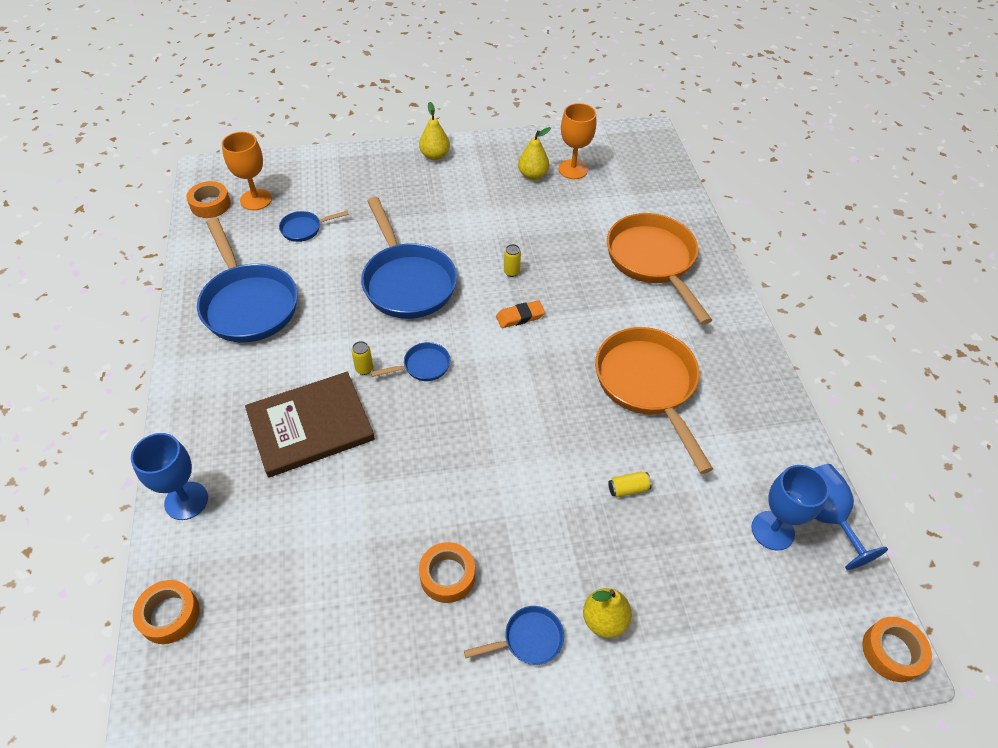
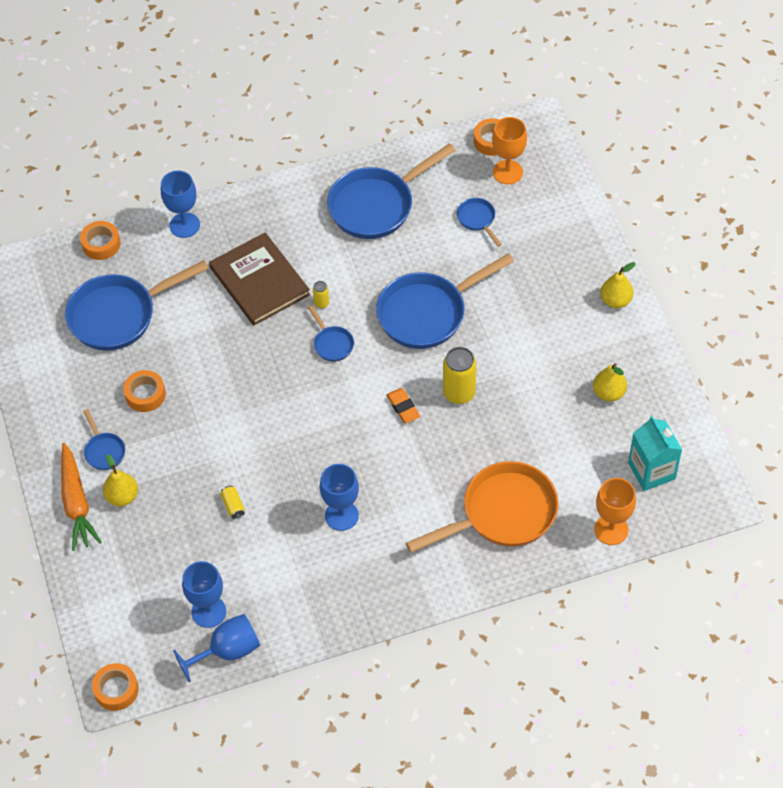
camera: 85 degrees right, 5 degrees up
yellow can [504,244,521,277] -> yellow can [443,347,477,404], size x2.06
orange goblet [558,103,596,179] -> orange goblet moved to [594,478,636,545]
orange pan [595,327,713,474] -> blue goblet [320,464,359,531]
none -> orange carrot [61,443,102,551]
none -> blue pan [65,260,209,351]
none -> turquoise carton [628,416,682,491]

